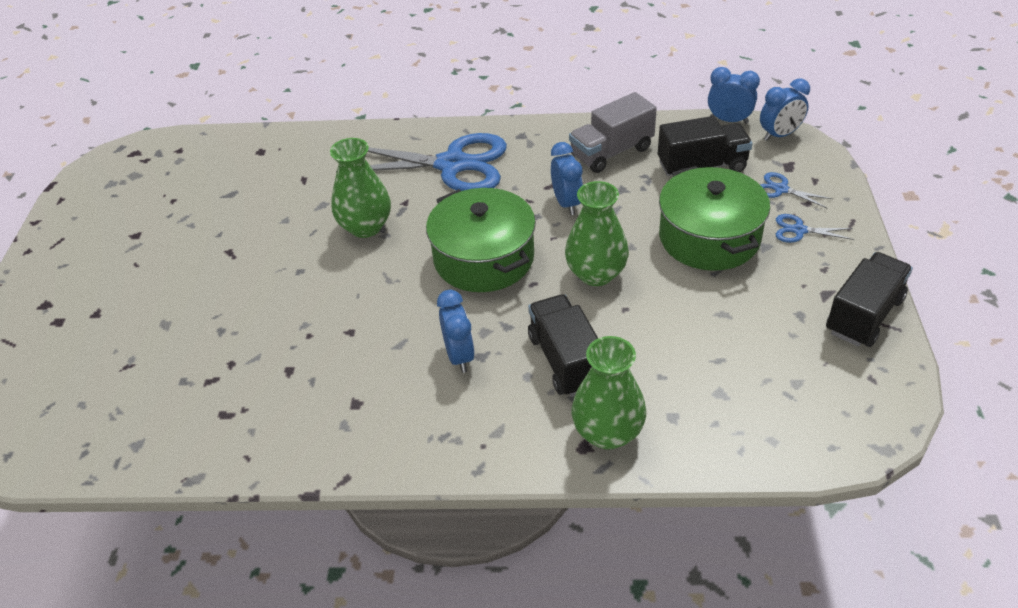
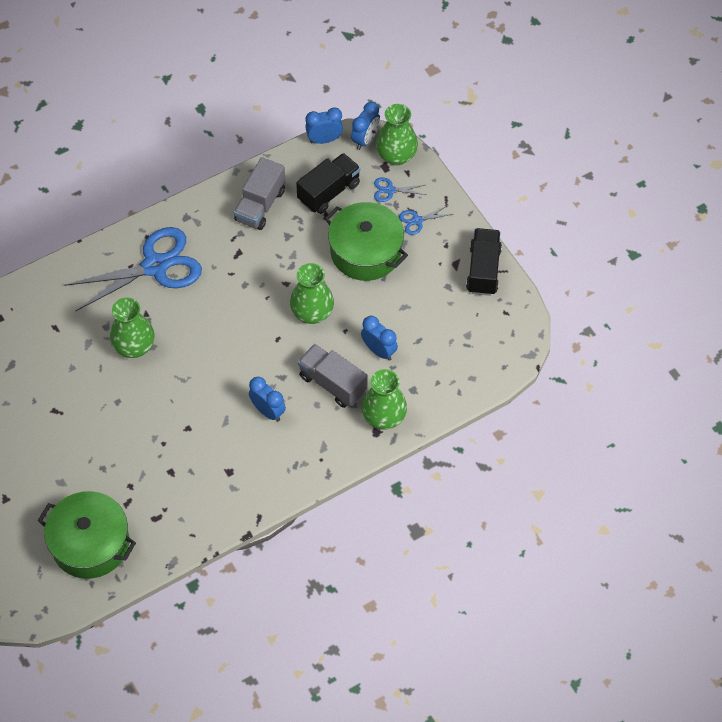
camera: 35 degrees left, 15 degrees up
green pot [426,188,536,292] -> green pot moved to [38,491,136,579]
black truck [528,294,598,397] -> grey truck [298,344,367,408]
blue clock [551,142,583,215] -> blue clock moved to [361,316,398,361]
none -> green vase [376,104,418,165]

